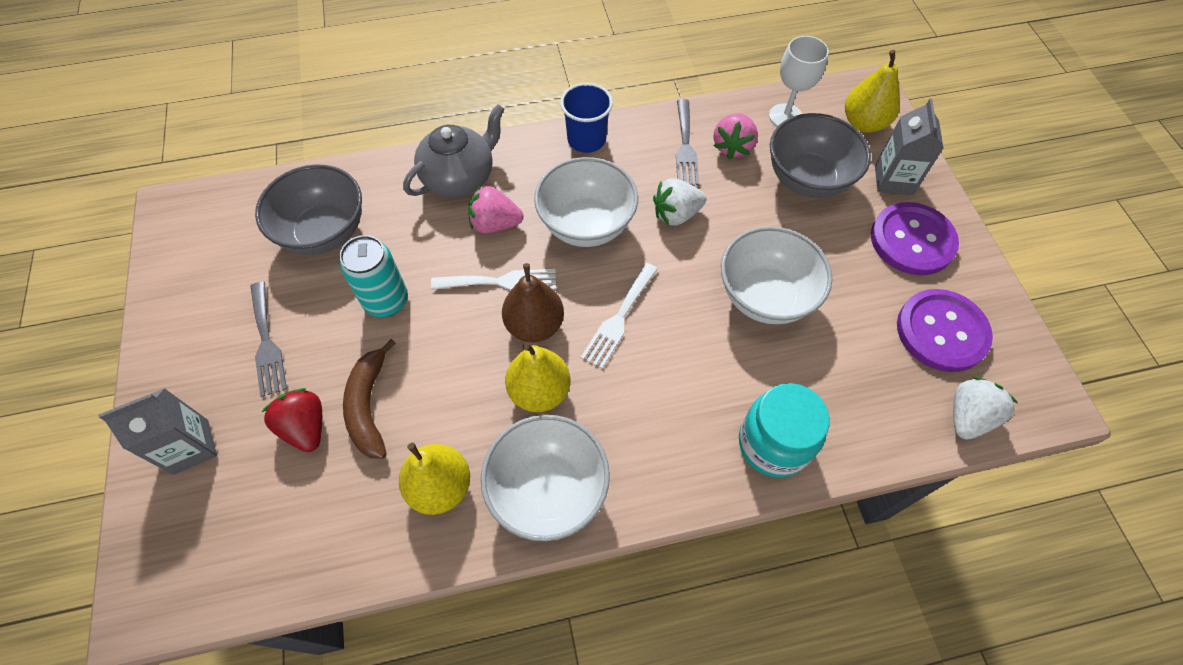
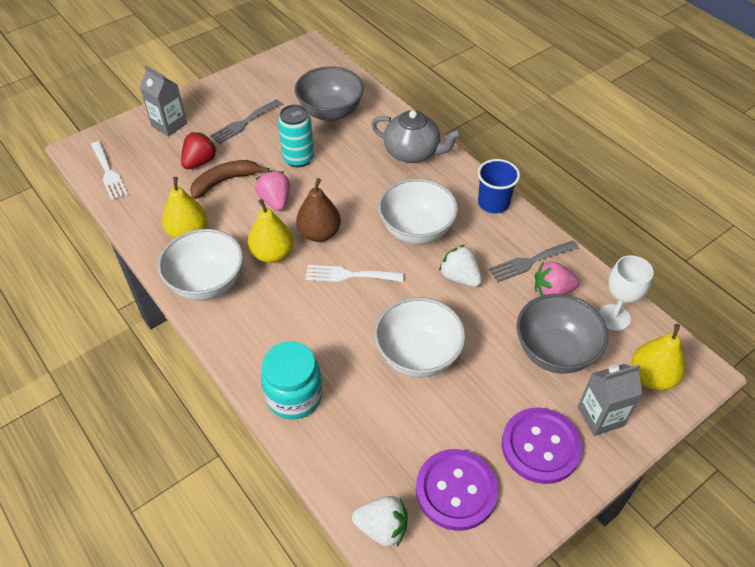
camera: 65 degrees right, 10 degrees down
white fork [431,269,556,290] -> white fork moved to [91,141,128,200]
pink strawberry [468,185,524,233] -> pink strawberry moved to [255,170,290,211]

